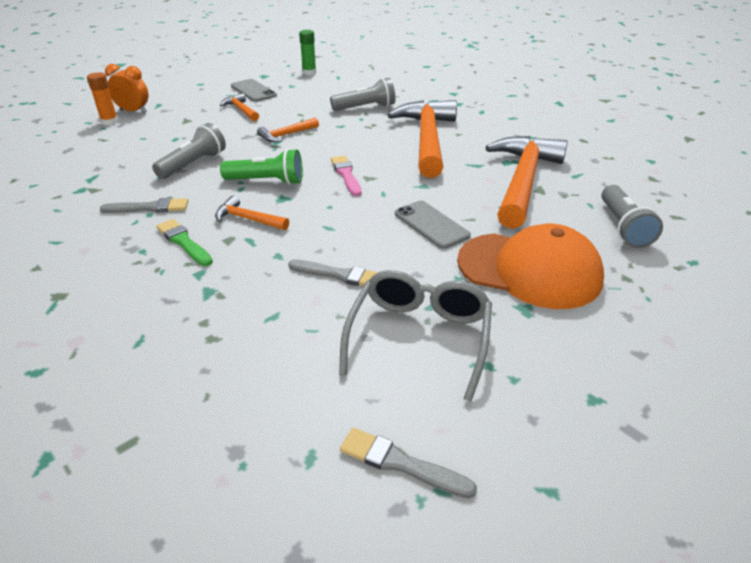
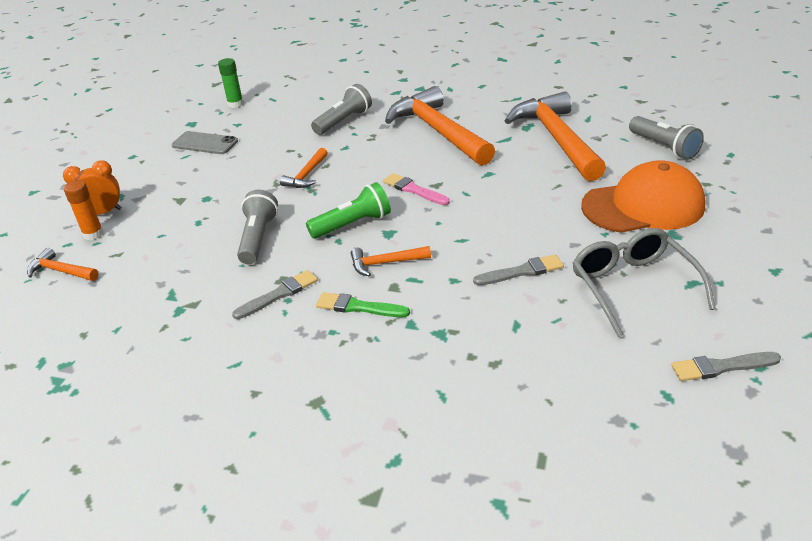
camera: 30 degrees left, 0 degrees up
orange hammer [220,93,259,121] -> orange hammer moved to [27,248,99,281]
grey phone [395,201,471,249] -> none

